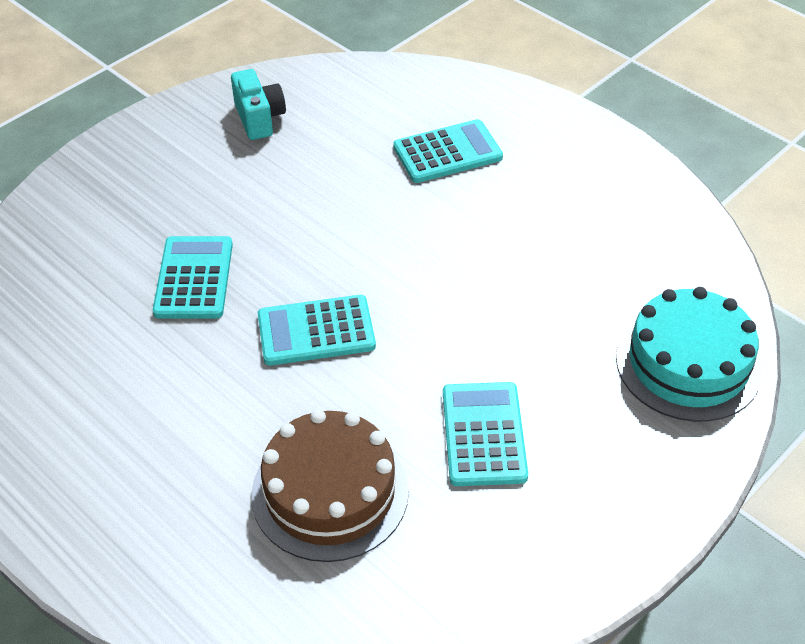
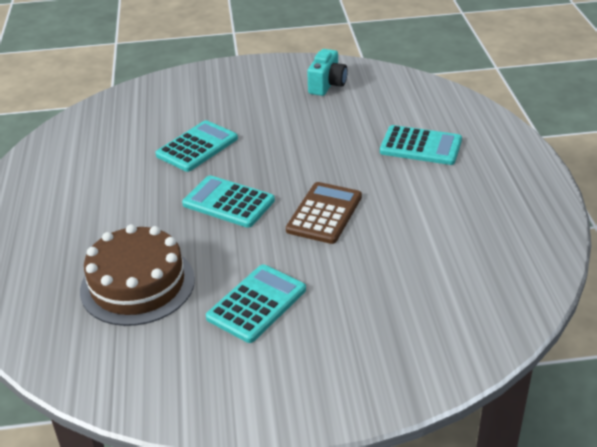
camera: 40 degrees right, 10 degrees down
turquoise cake [616,287,762,422] -> none
none -> brown calculator [286,182,362,244]

